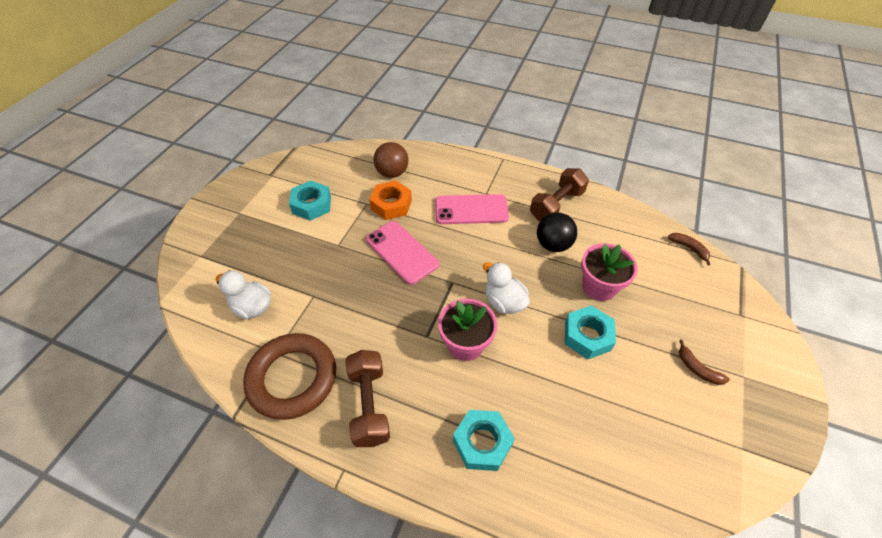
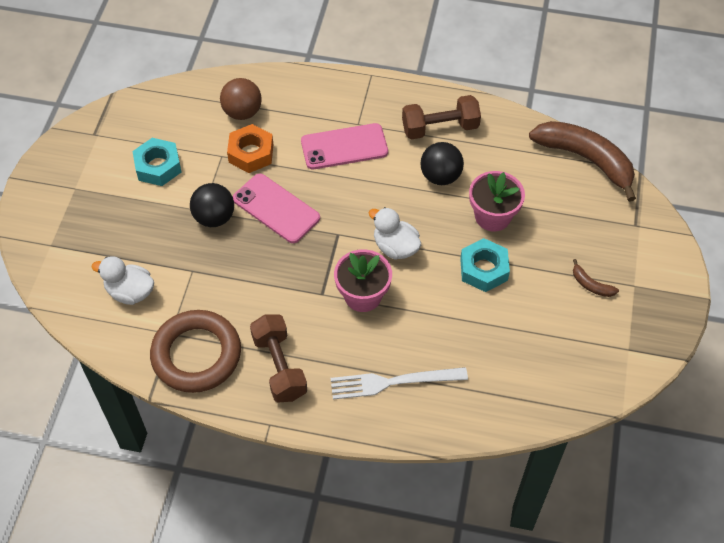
camera: 10 degrees left, 5 degrees up
turquoise nut [453,410,515,471] -> white fork [331,367,468,399]
brown dumbbell [530,168,589,221] -> brown dumbbell turned 45 degrees clockwise [402,95,481,140]
brown banana [668,233,711,266] -> brown banana [529,121,636,202], size x2.42
none -> black ball [190,183,234,227]

